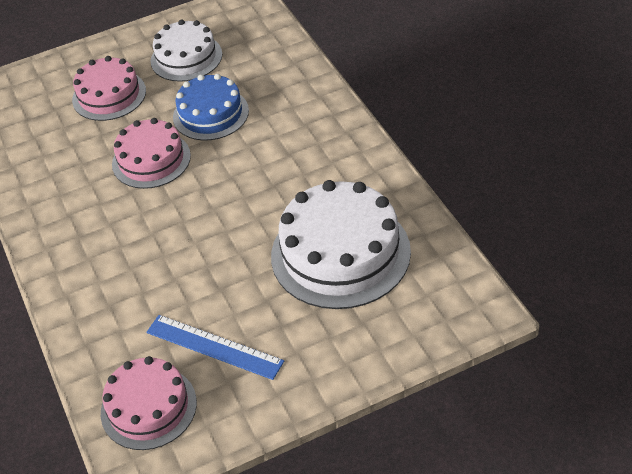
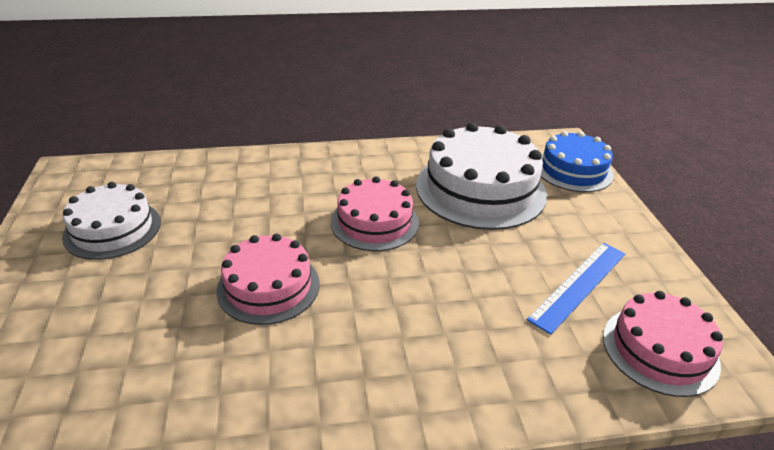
camera: 80 degrees left, 10 degrees down
pink cake [72,56,146,121] -> pink cake moved to [331,176,419,251]
blue cake [173,74,249,141] -> blue cake moved to [541,131,614,192]

